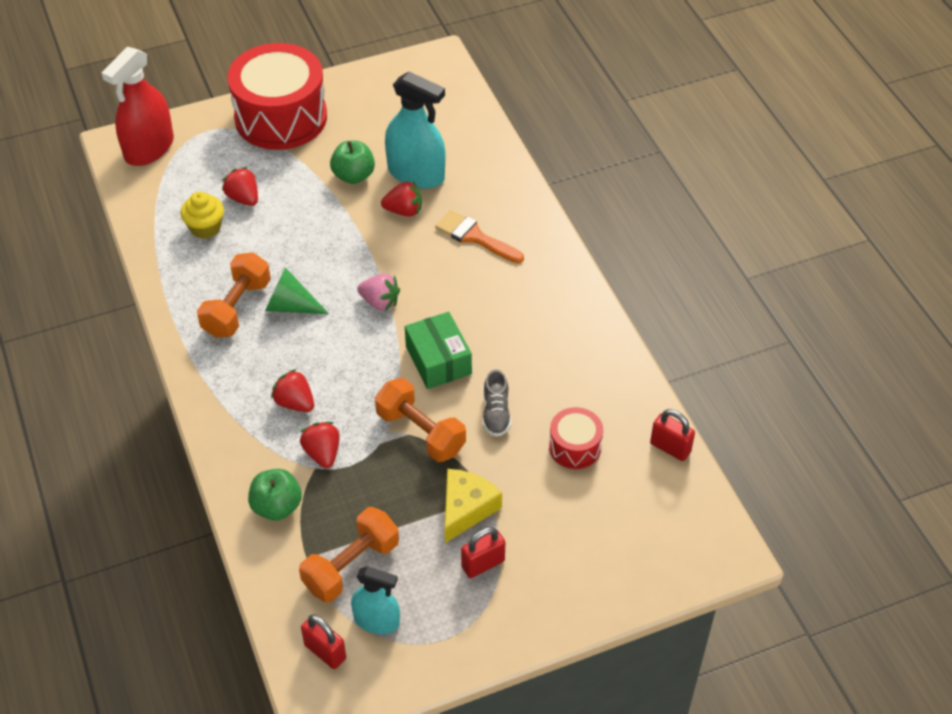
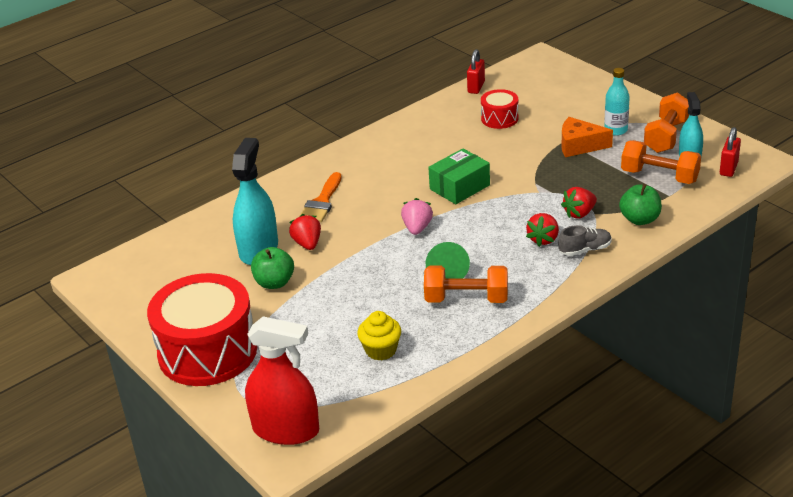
camera: 105 degrees left, 15 degrees down
red strawberry [222,167,258,206] -> none
orange dumbbell [375,378,466,462] -> orange dumbbell moved to [644,92,689,153]
yellow cheese [445,469,502,543] -> orange cheese [561,117,613,157]
red padlock [461,527,505,578] -> turquoise bottle [604,68,630,135]
grey shoe [483,369,511,437] -> grey shoe moved to [558,225,612,256]

